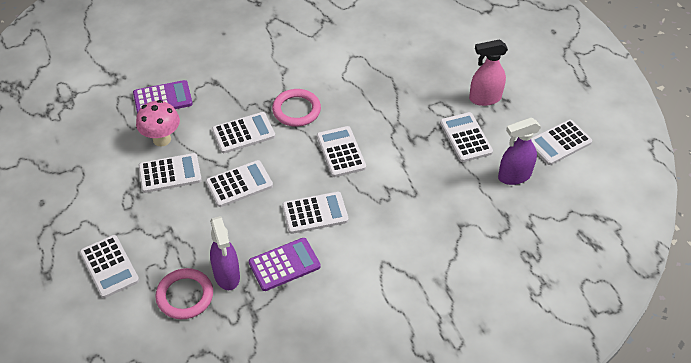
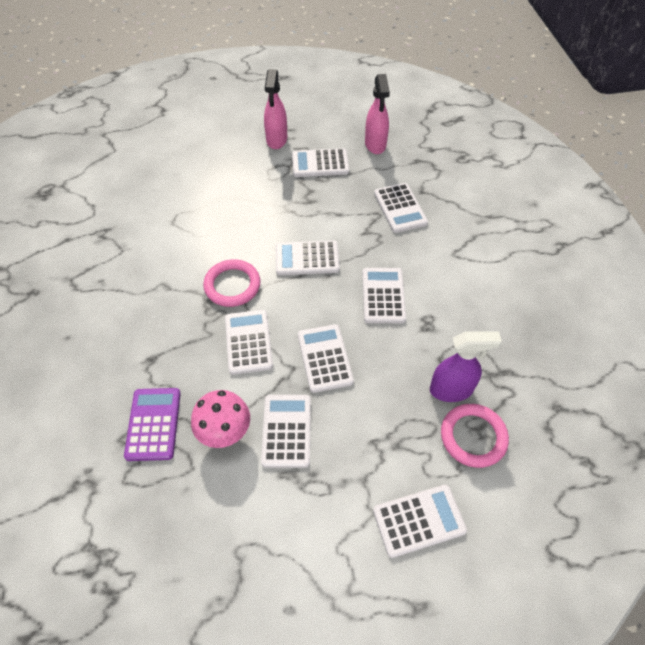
camera: 75 degrees left, 5 degrees up
purple calculator [249,238,321,291] -> none
purple spray bottle [498,118,541,185] -> pink spray bottle [365,74,390,154]
white calculator [531,119,592,165] -> white calculator moved to [374,183,428,233]

